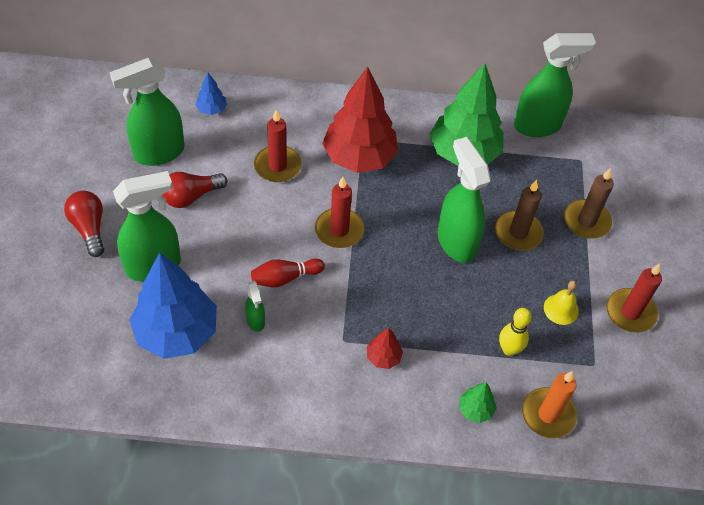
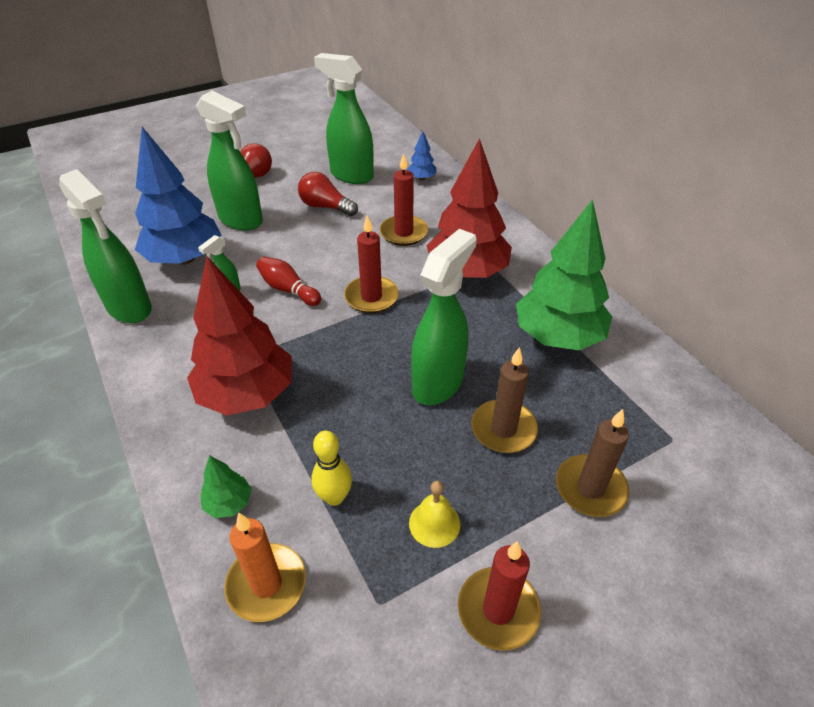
camera: 60 degrees right, 10 degrees down
red tree [367,328,403,369] -> red tree [187,257,292,416], size x2.34
green spray bottle [514,33,596,137] -> green spray bottle moved to [59,169,152,323]

